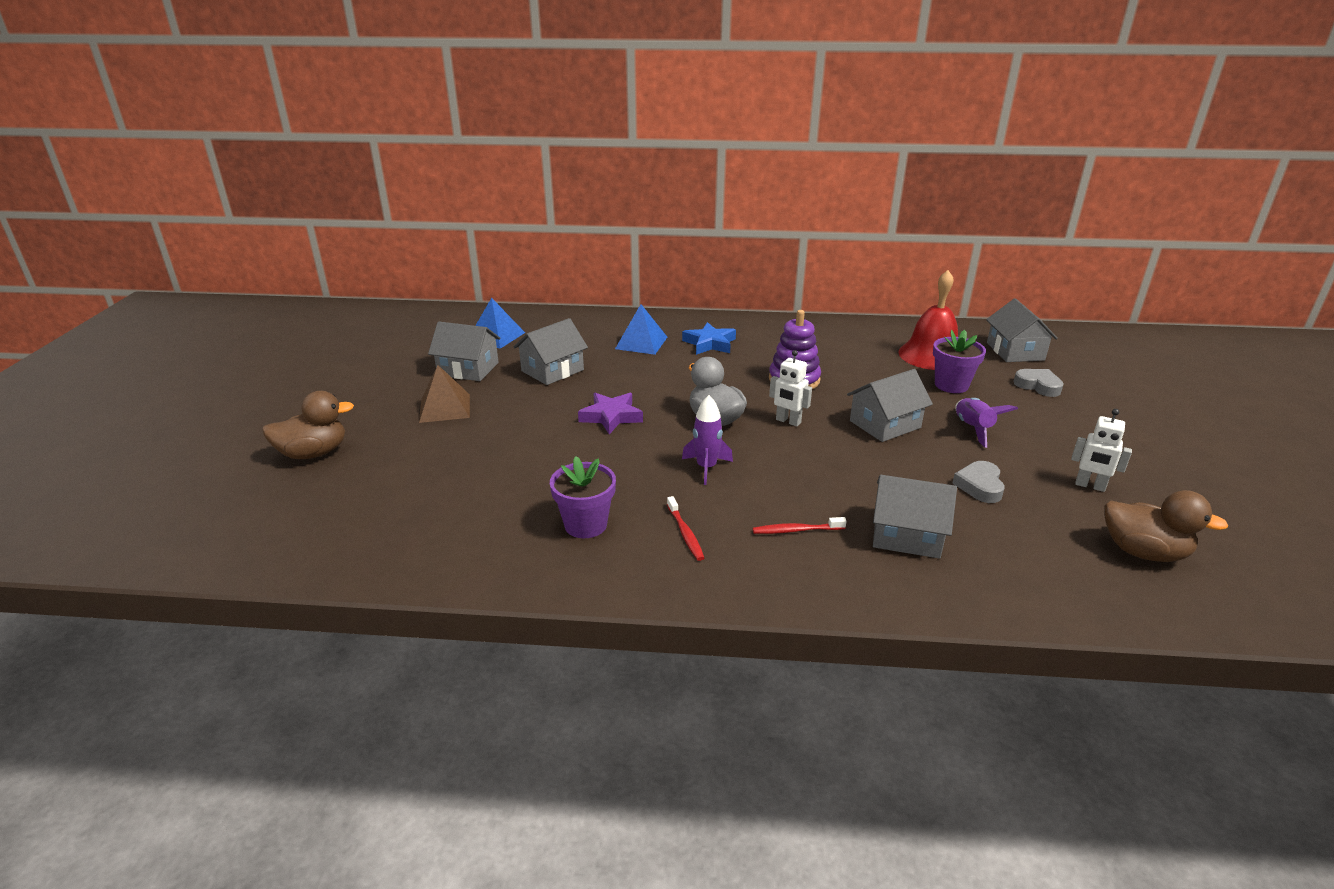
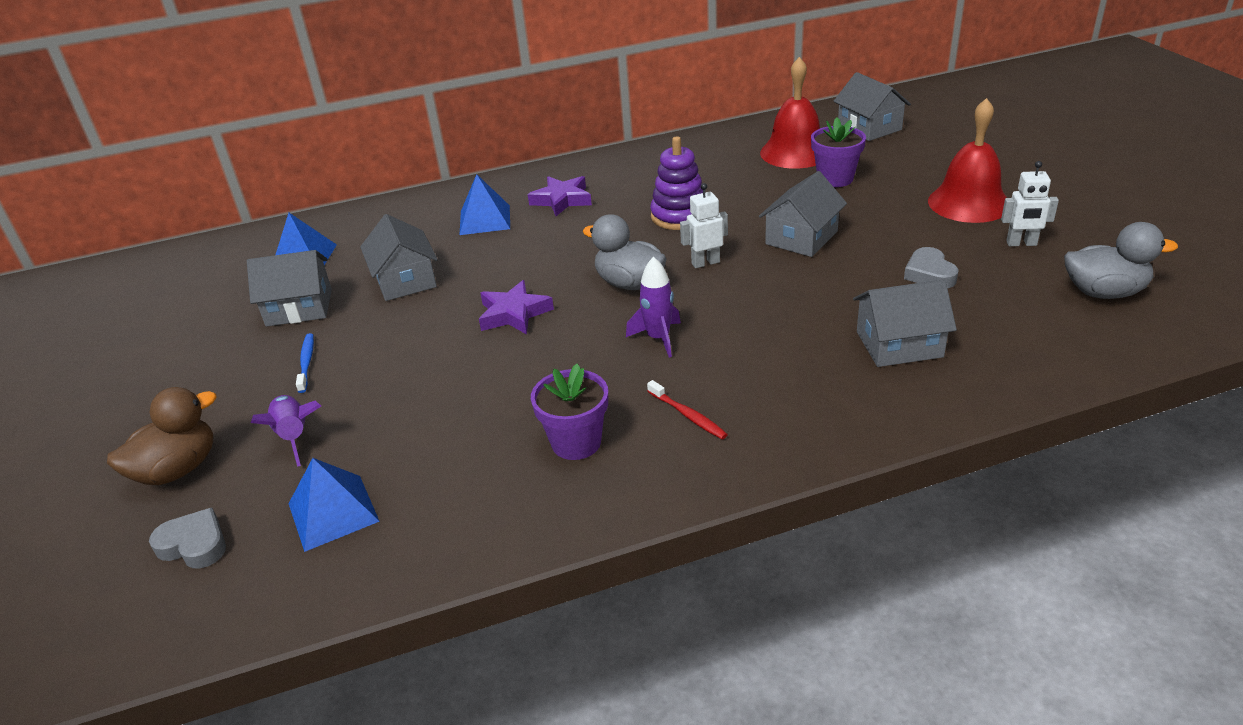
camera: 20 degrees left, 5 degrees up
brown pyramid [419,365,470,423] -> blue toothbrush [296,333,314,393]
grey house [514,318,588,385] -> grey house turned 45 degrees counterclockwise [360,214,438,301]
blue star [682,322,736,355] -> purple star [528,176,592,216]
red toothbrush [753,517,847,534] -> none
white robot [769,350,812,427] -> white robot turned 150 degrees clockwise [680,183,728,268]
purple rocket [955,398,1018,448] -> purple rocket moved to [251,395,321,467]
grey heart [1013,369,1064,397] -> grey heart moved to [149,508,226,569]
brown duck [1104,490,1228,562] -> grey duck [1064,222,1178,299]
none -> blue pyramid [289,458,380,552]
none -> red bell [928,98,1007,223]

